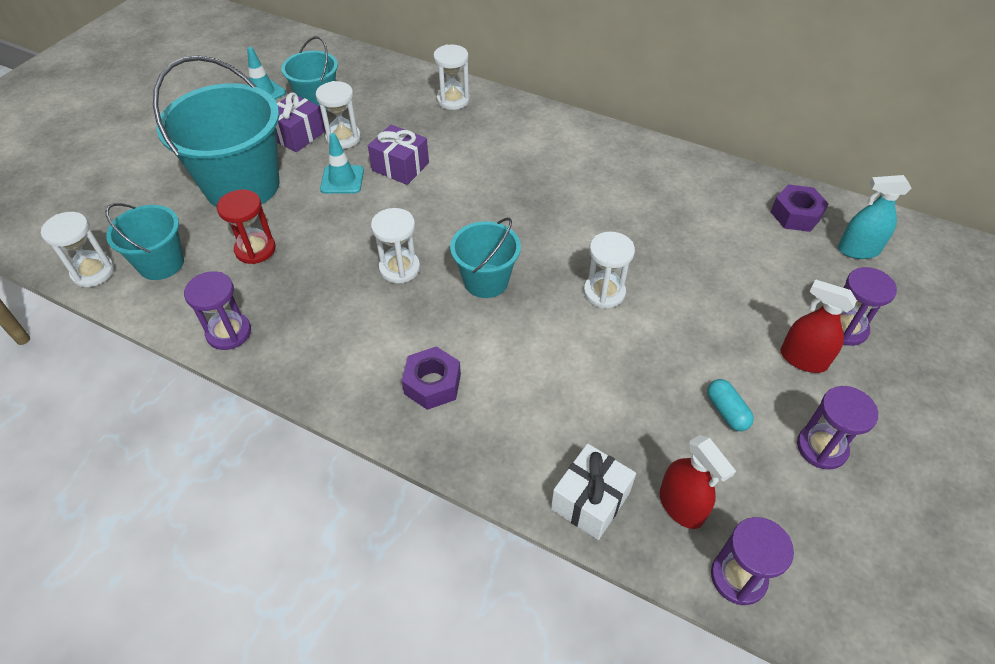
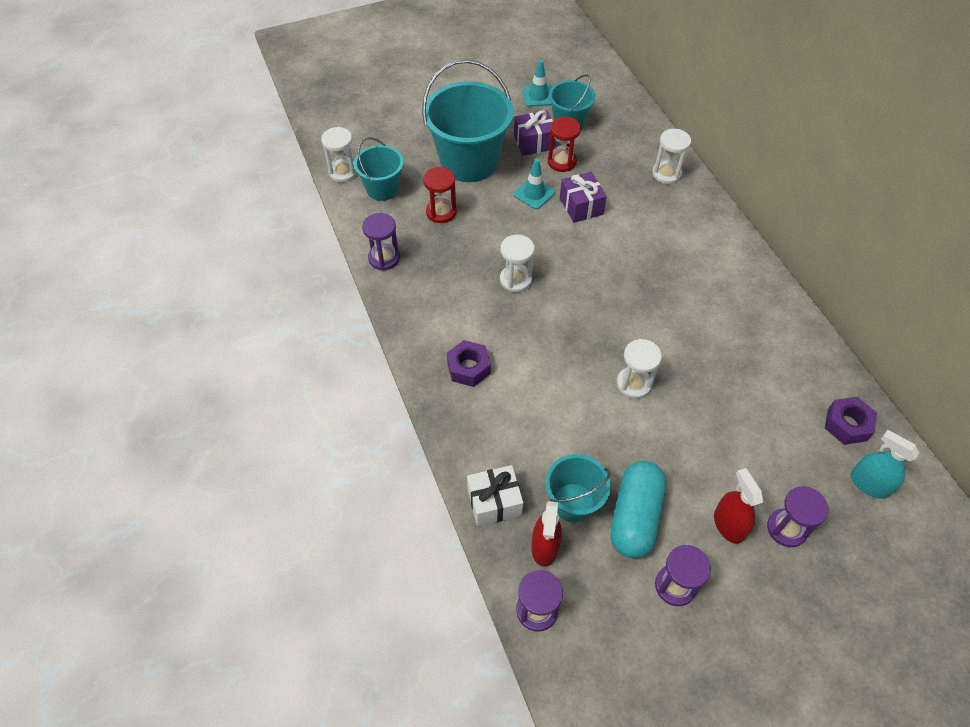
camera: 40 degrees right, 5 degrees up
white hourglass [315,81,361,149] -> red hourglass [548,117,581,172]
turquoise bucket [450,218,521,298] -> turquoise bucket moved to [545,454,611,522]
turquoise capsule [707,379,754,431] -> turquoise capsule [610,461,666,558], size x2.08

